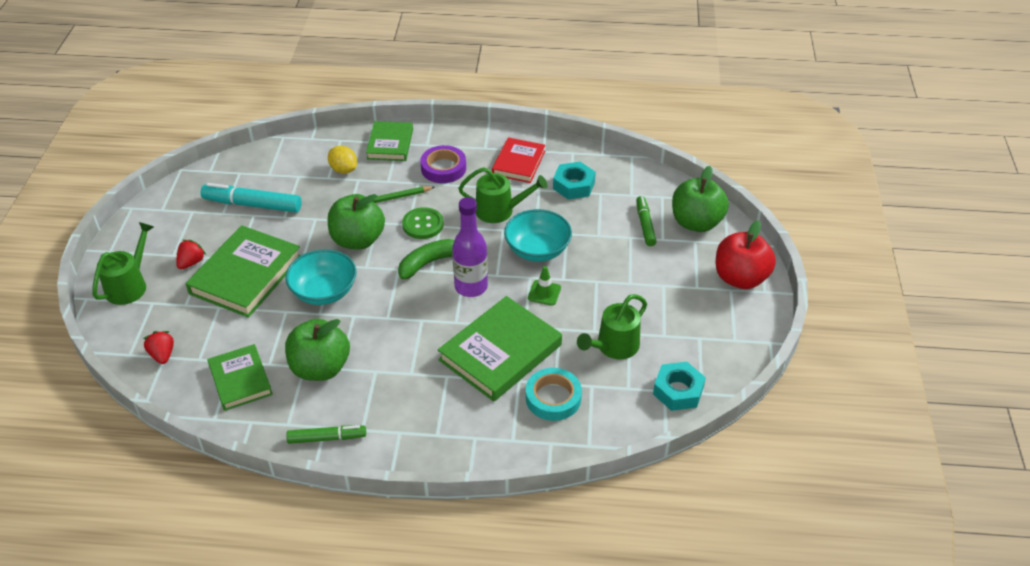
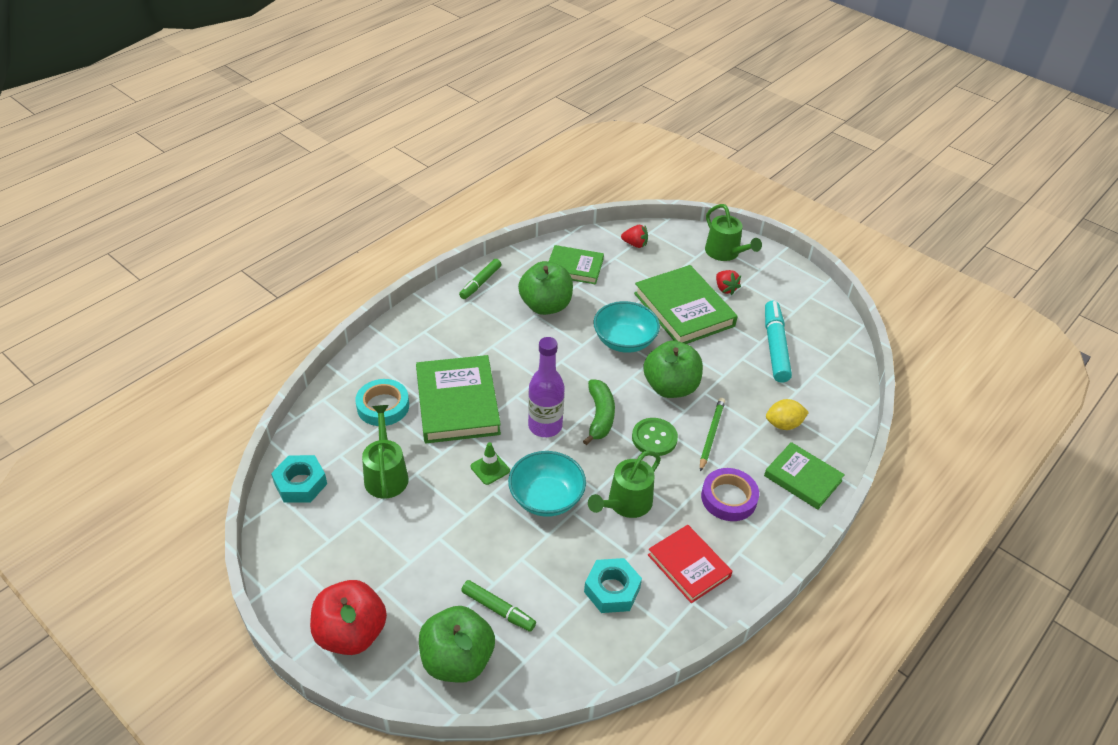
camera: 125 degrees right, 0 degrees up
turquoise marker [201,183,301,213] -> turquoise marker turned 45 degrees counterclockwise [765,301,792,383]

